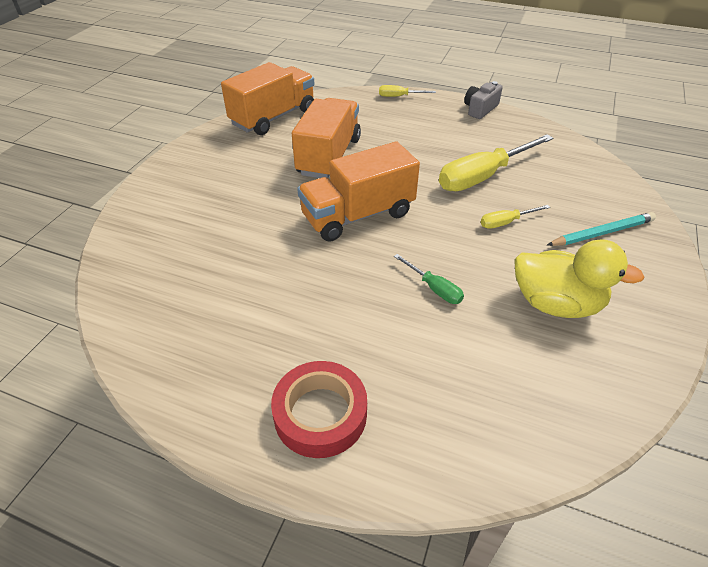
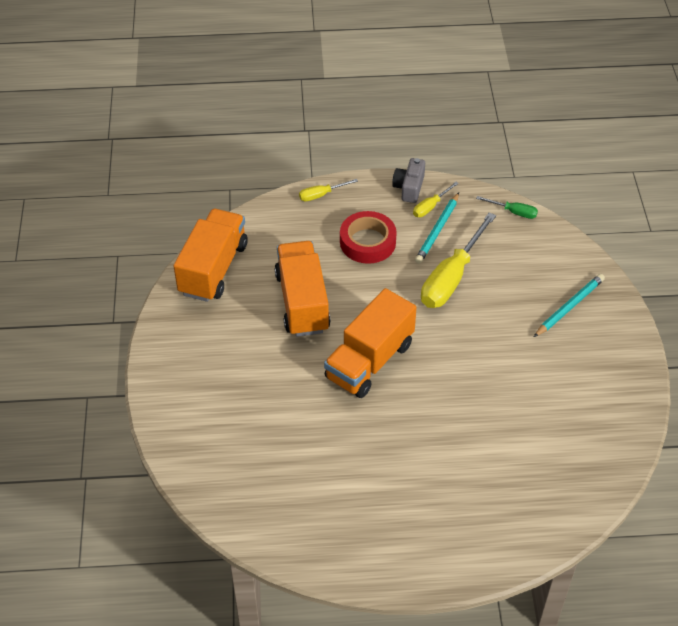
camera: 25 degrees left, 5 degrees up
red tape [271,361,367,458] -> red tape moved to [340,211,397,264]
green screwdriver [394,254,464,304] -> green screwdriver moved to [476,196,538,219]
yellow screwdriver [481,205,550,229] -> yellow screwdriver moved to [413,182,459,217]
yellow duck [514,239,644,318] -> none
none -> turquoise pencil [415,193,459,264]

